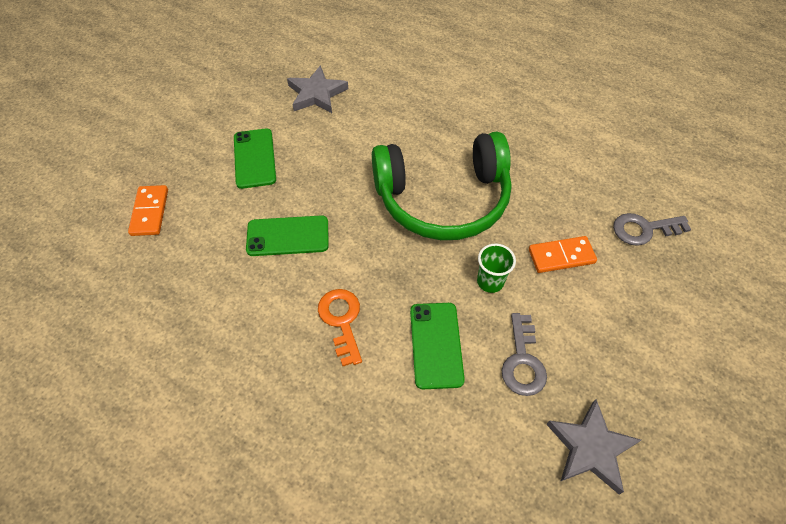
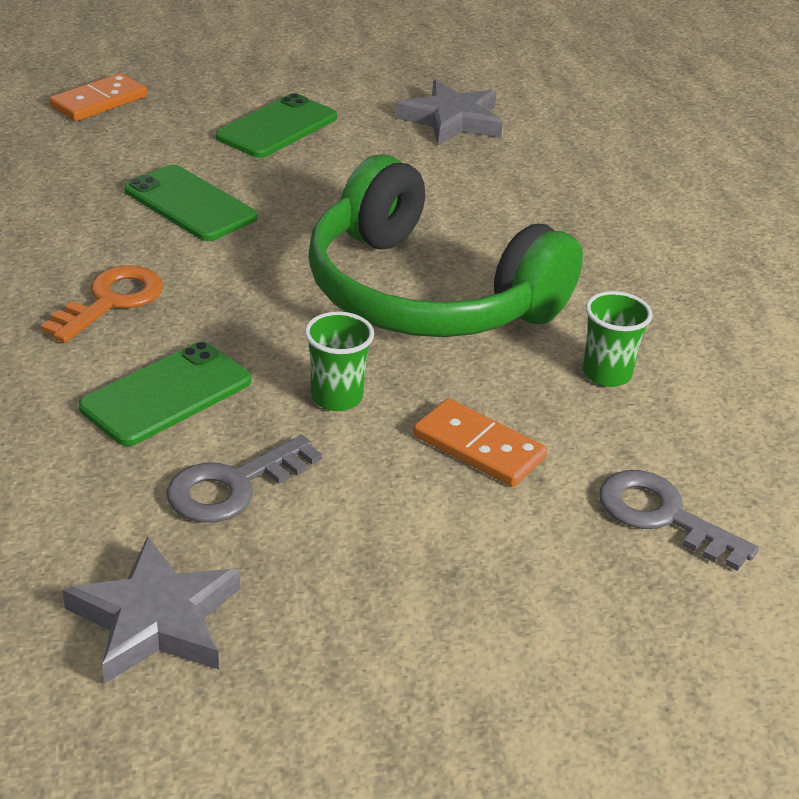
camera: 45 degrees right, 20 degrees down
none -> green cup [583,291,653,387]

